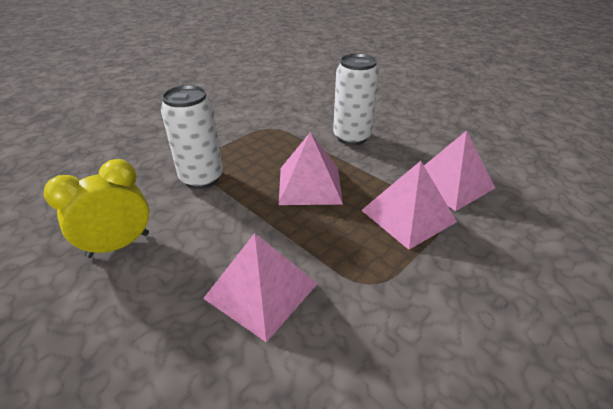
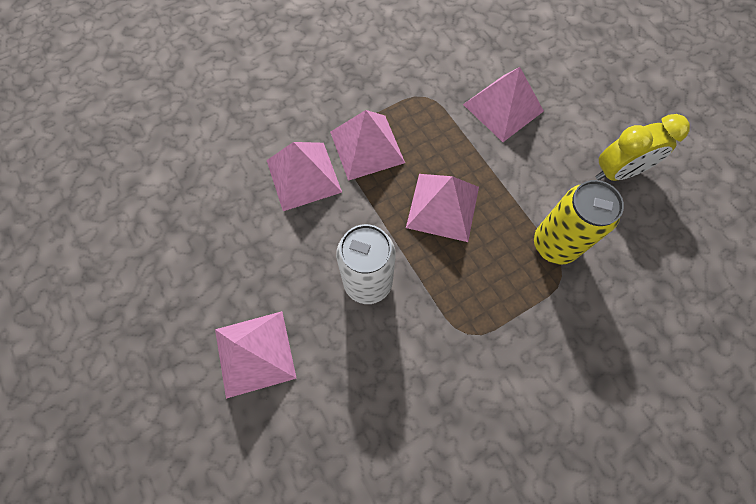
camera: 165 degrees left, 30 degrees up
white can [161,85,223,189] -> yellow can [534,180,624,264]
none -> pink pyramid [215,311,297,399]

